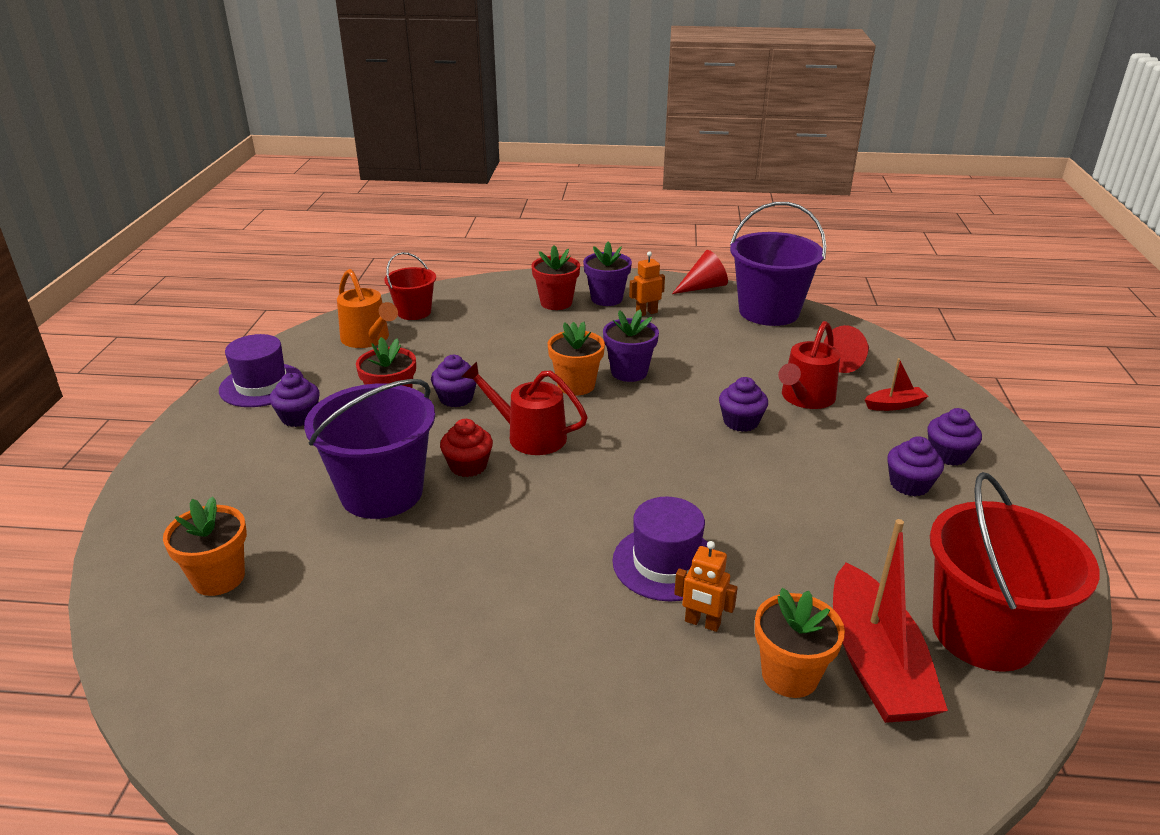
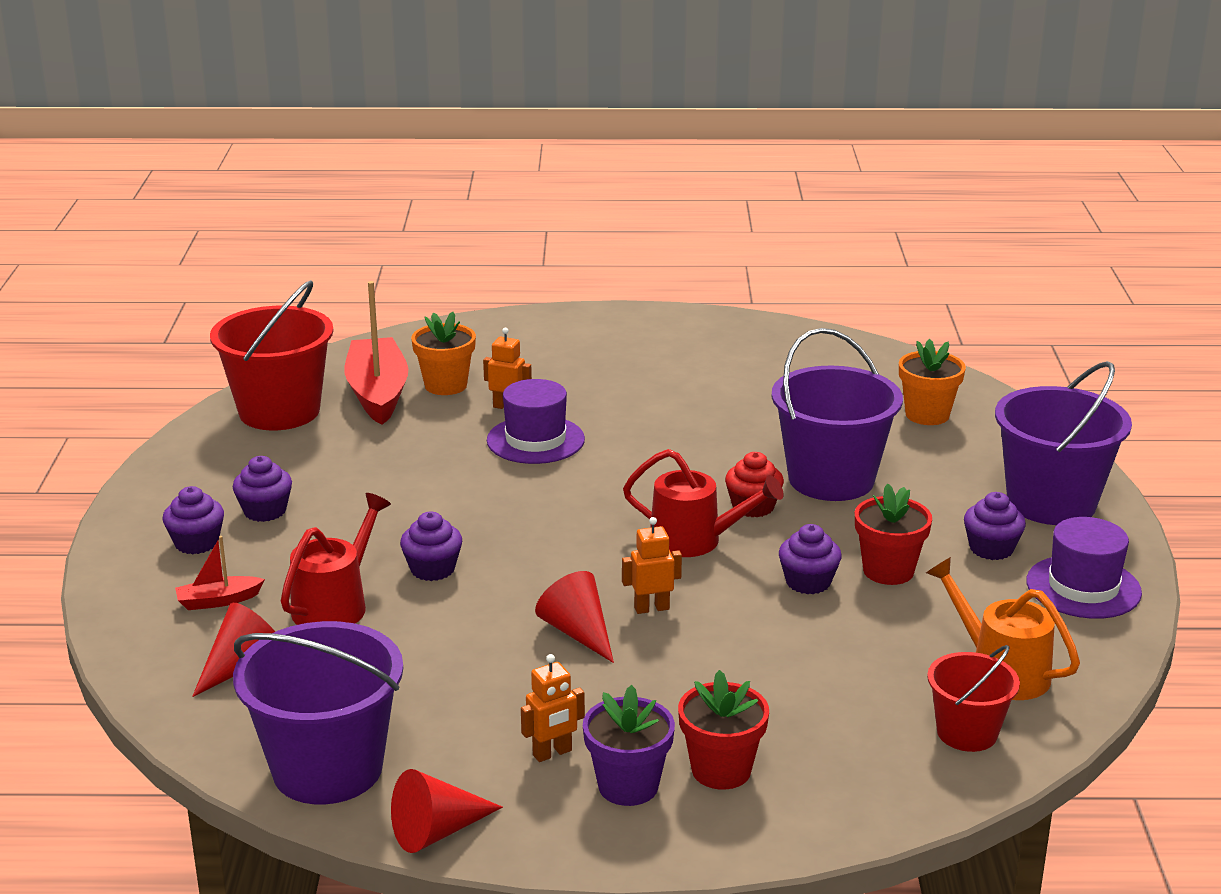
camera: 175 degrees right, 5 degrees down
orange flower pot [548,322,605,396] -> orange robot [622,517,682,614]
purple flower pot [603,310,659,382] -> red cone [535,571,614,663]
none -> purple bucket [995,361,1132,525]

